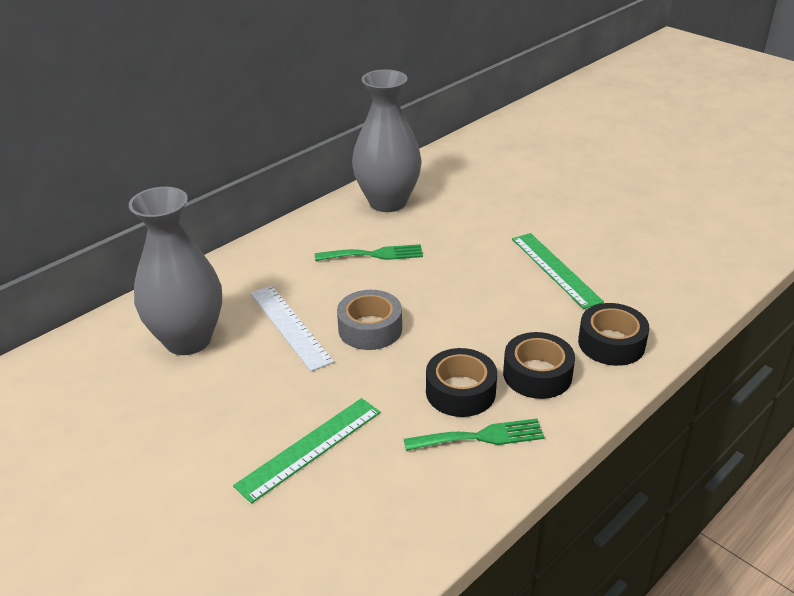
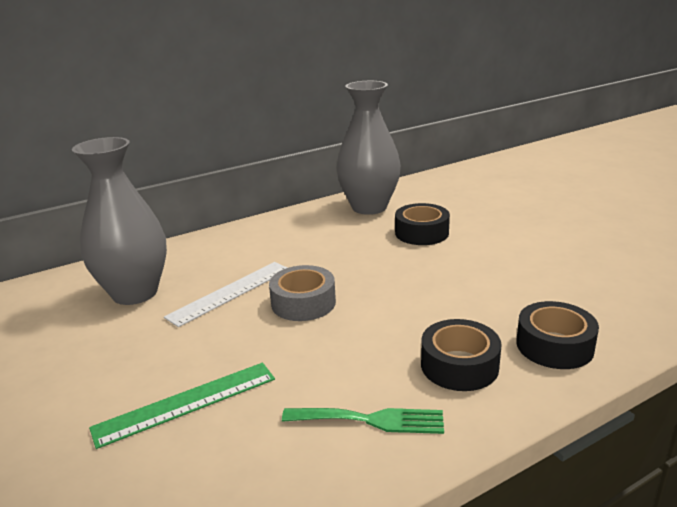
camera: 15 degrees right, 10 degrees down
white ruler [250,286,334,372] -> white ruler turned 60 degrees clockwise [164,262,287,327]
green fork [315,244,423,261] -> none
black tape [426,348,497,417] -> black tape moved to [395,203,450,245]
green ruler [512,233,604,309] -> none

